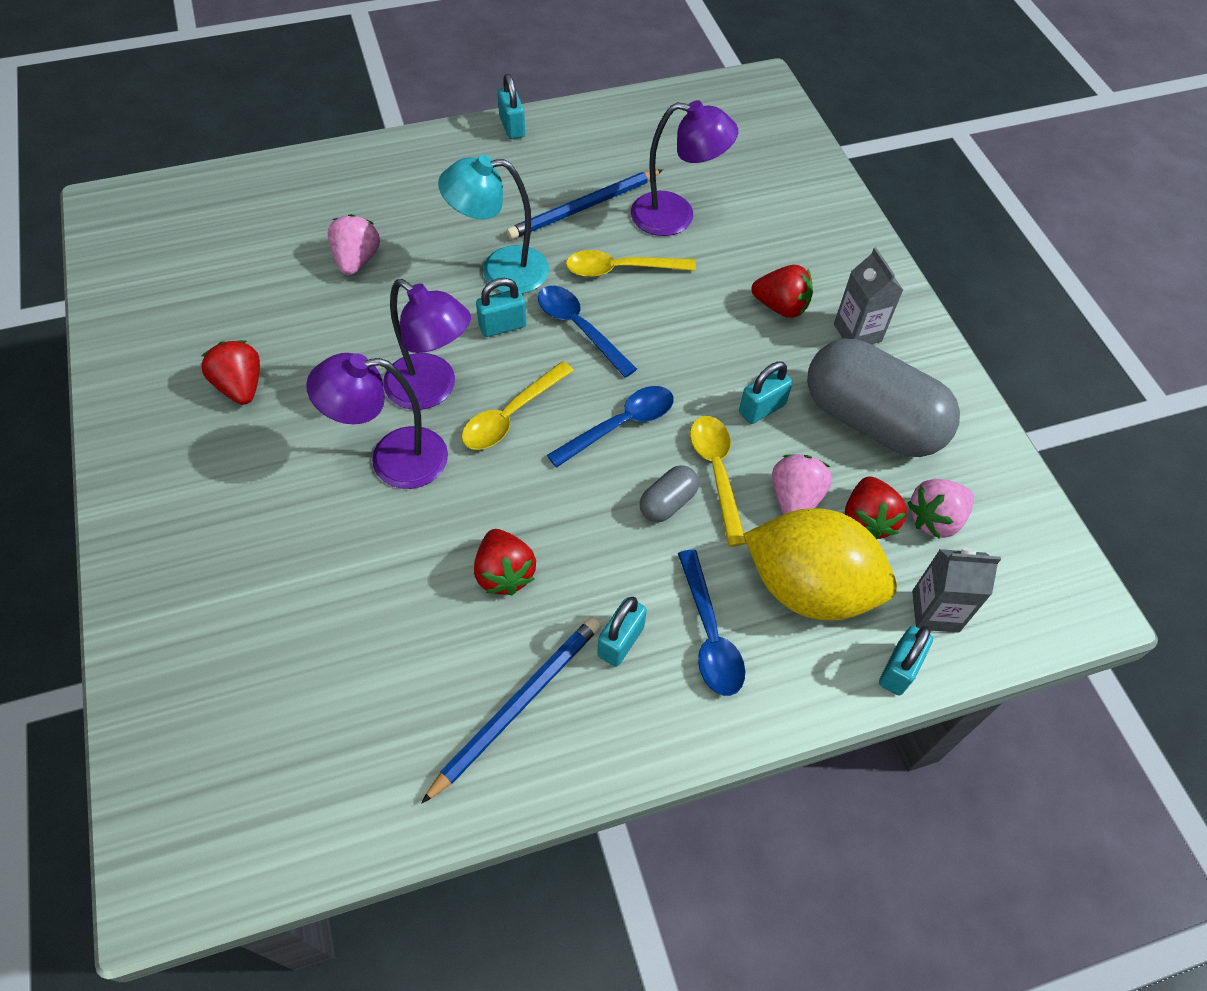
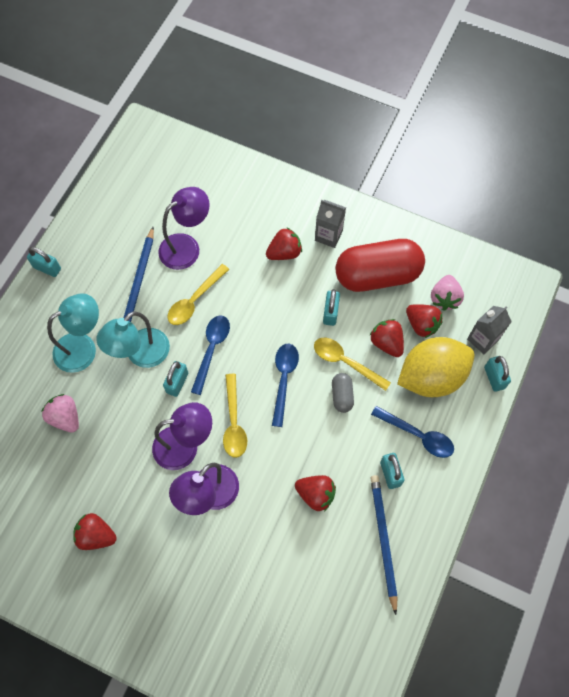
camera: 45 degrees left, 10 degrees up
blue spoon [538,286,637,378] -> blue spoon turned 105 degrees clockwise [191,315,230,395]
pink strawberry [772,454,832,515] -> red strawberry [370,319,404,357]
grey capsule [807,339,960,457] -> red capsule [335,239,425,292]
none -> turquoise lamp [47,293,99,373]

